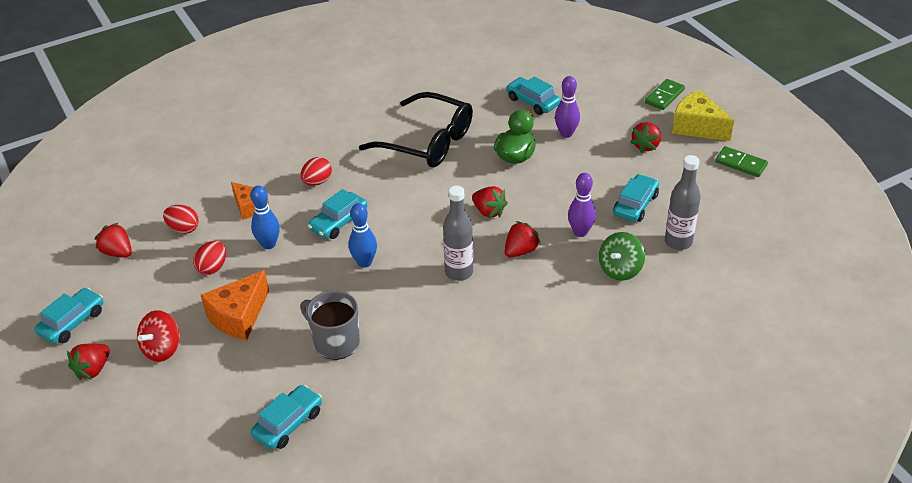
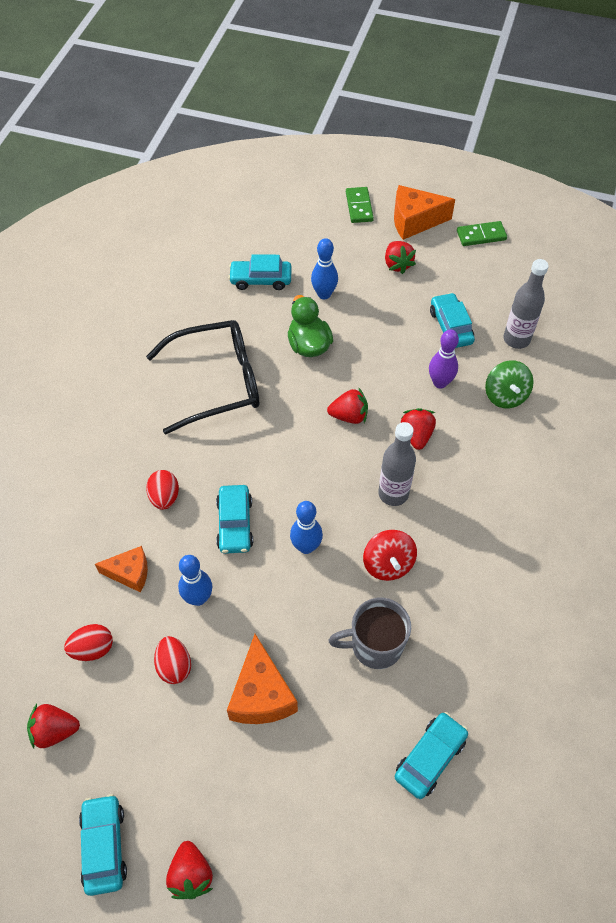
camera: 45 degrees left, 15 degrees up
red spinning top [137,310,180,362] -> red spinning top moved to [363,530,417,581]
turquoise car [251,385,322,450] -> turquoise car turned 45 degrees clockwise [395,712,468,799]
purple bowling pin [555,76,580,138] -> blue bowling pin [311,238,338,299]
yellow cheese [672,90,734,141] -> orange cheese [394,185,455,240]

